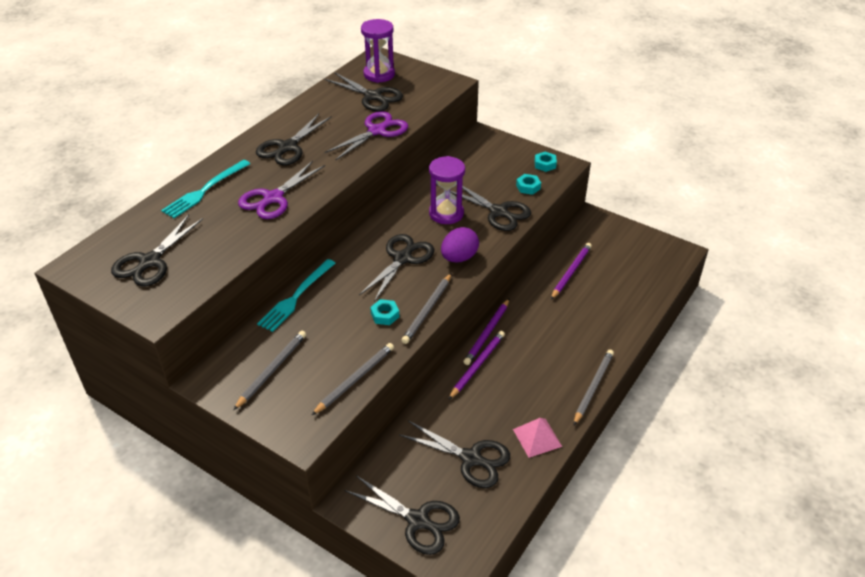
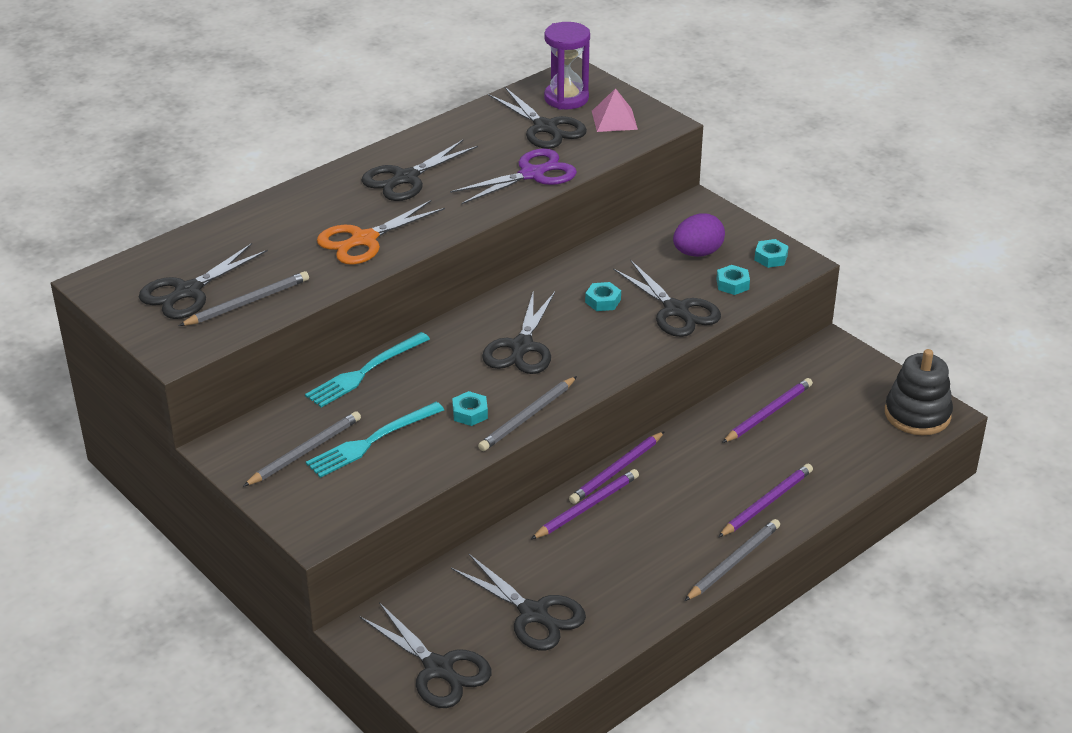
camera: 15 degrees right, 5 degrees down
turquoise fork [161,160,250,218] -> turquoise fork moved to [306,402,444,478]
purple scissors [238,161,325,219] -> orange scissors [317,200,445,264]
grey pencil [312,343,394,415] -> grey pencil moved to [179,271,309,326]
black scissors [359,234,435,302] -> black scissors turned 150 degrees clockwise [482,290,555,374]
purple hourglass [429,156,465,224] -> turquoise nut [585,282,621,311]
purple egg [441,227,479,262] -> purple egg moved to [673,213,725,257]
pink pyramid [513,418,562,458] -> pink pyramid moved to [592,88,638,132]
none -> purple pencil [718,464,813,537]
none -> black stacking toy [885,349,953,435]

